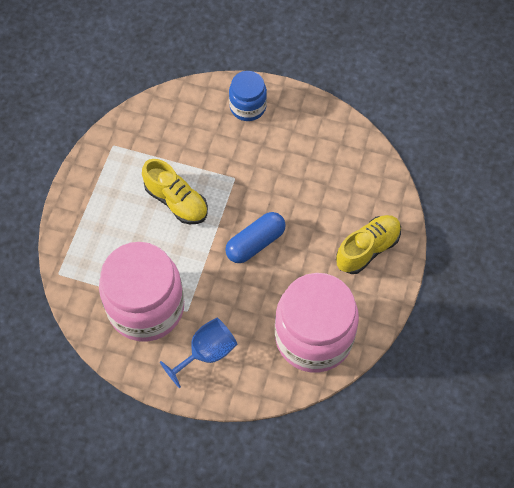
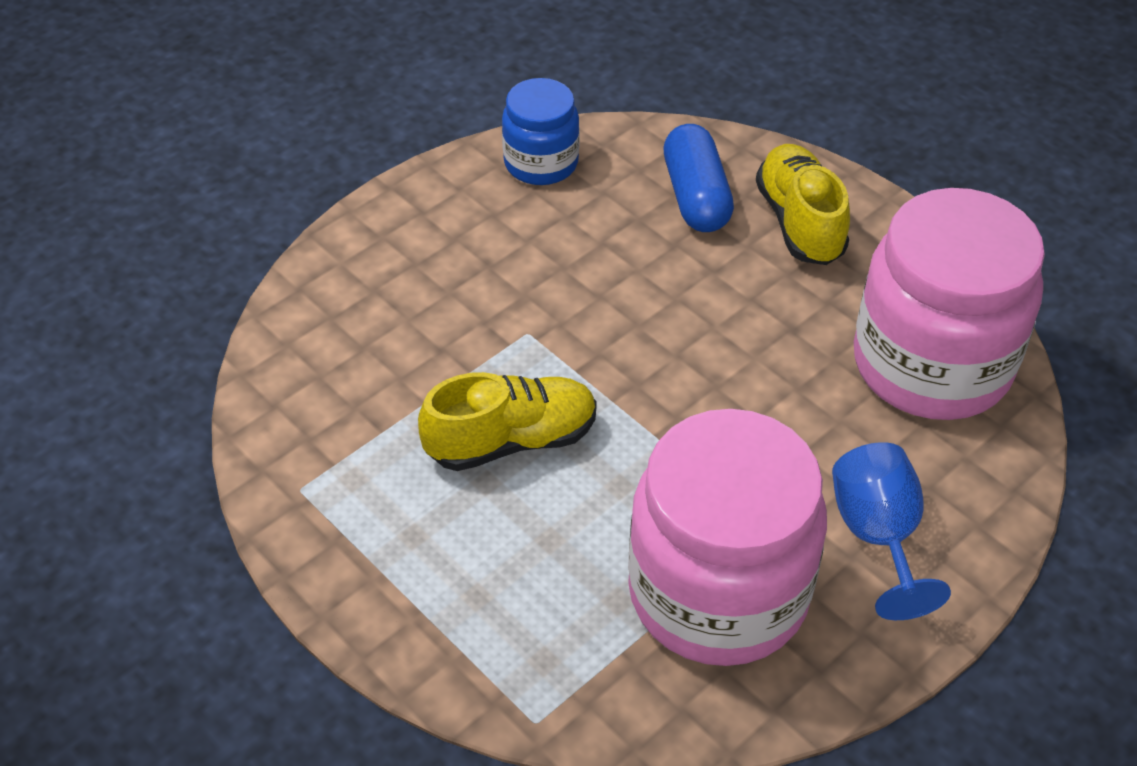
camera: 60 degrees left, 15 degrees down
blue capsule [225,212,286,263] -> blue capsule moved to [663,124,734,232]
blue jar [229,71,267,121] -> blue jar moved to [502,78,580,185]

